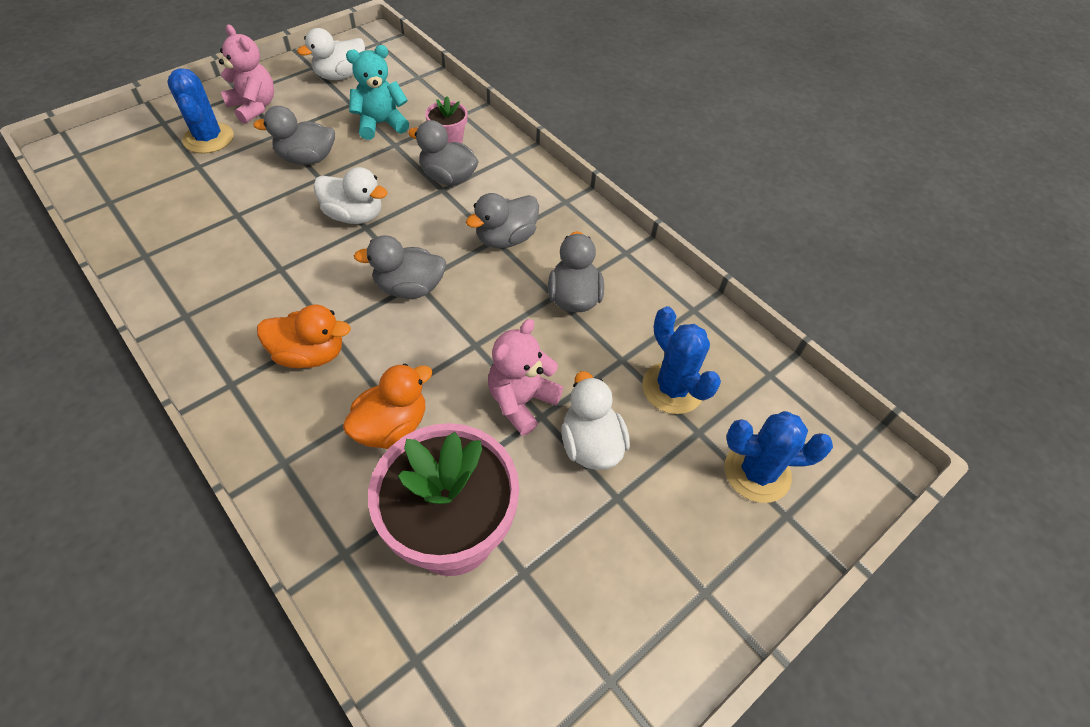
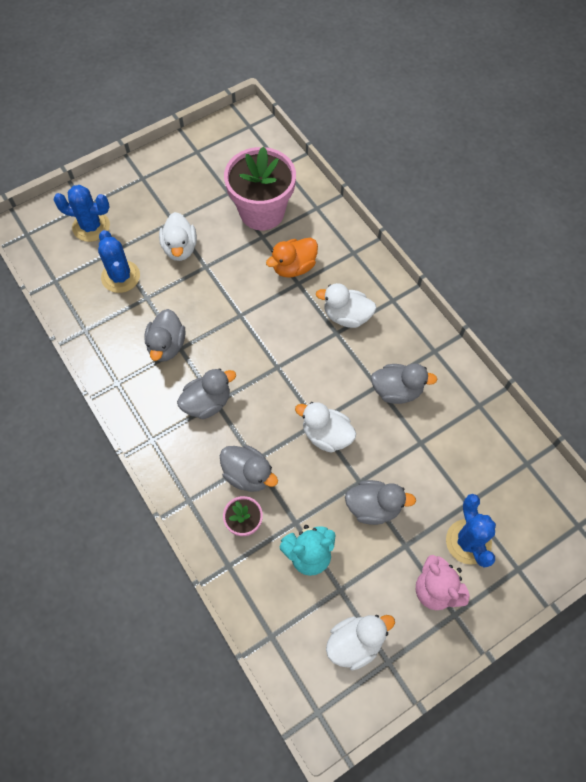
camera: 170 degrees left, 10 degrees up
orange duck [257,305,351,368] -> white duck [316,283,376,328]
grey duck [354,235,446,299] -> grey duck moved to [371,364,438,404]
pink teddy bear [488,319,563,436] -> none

